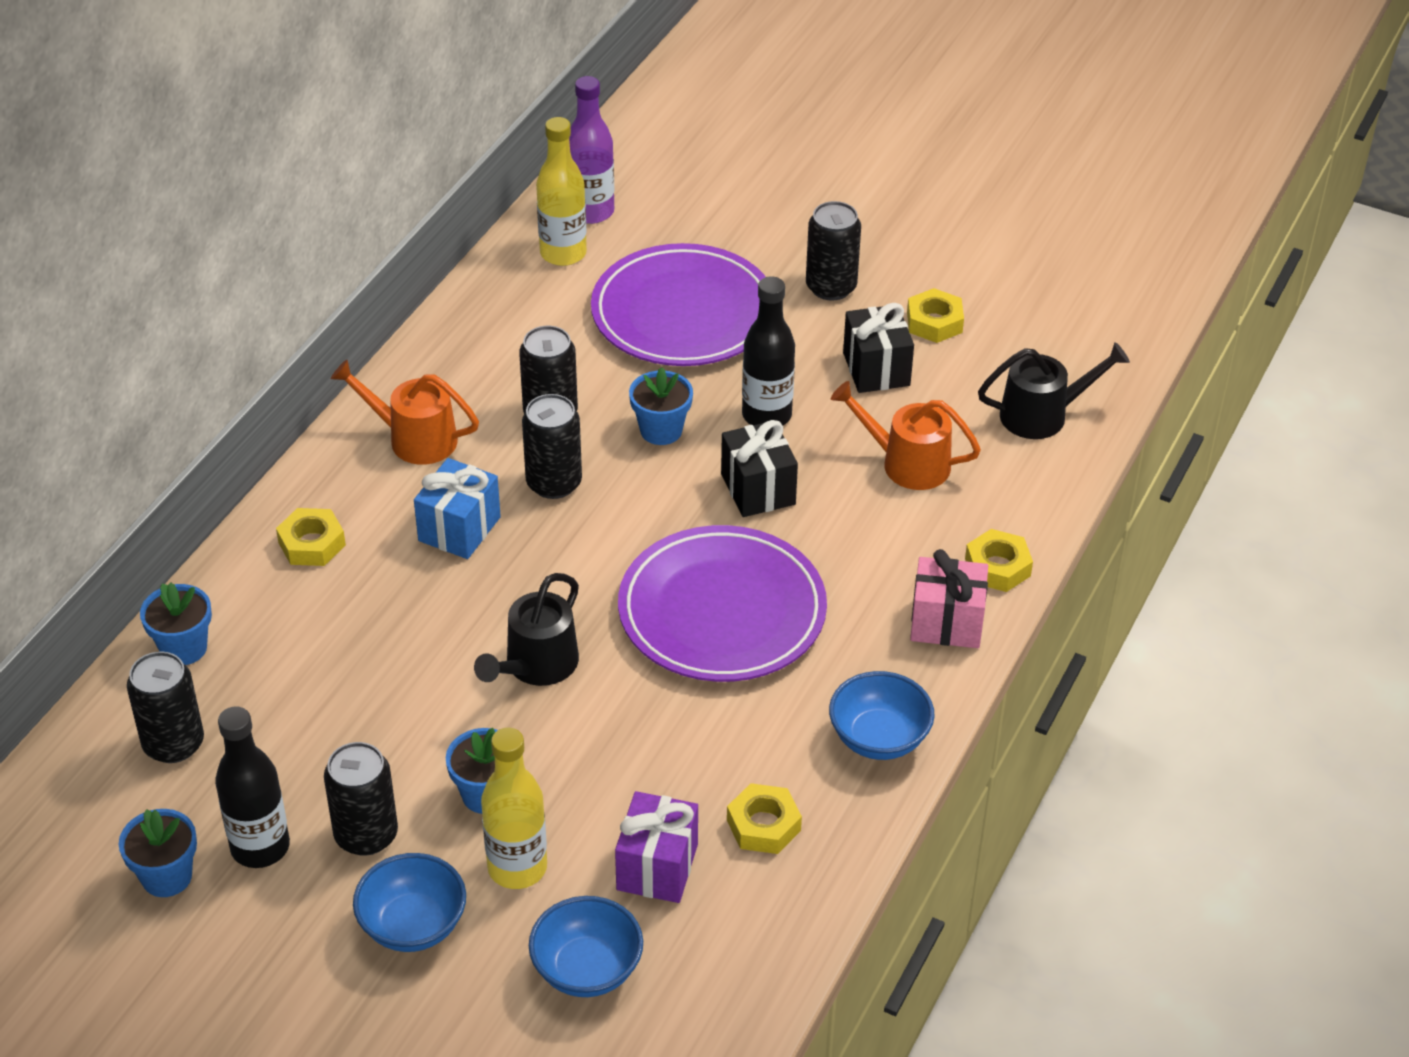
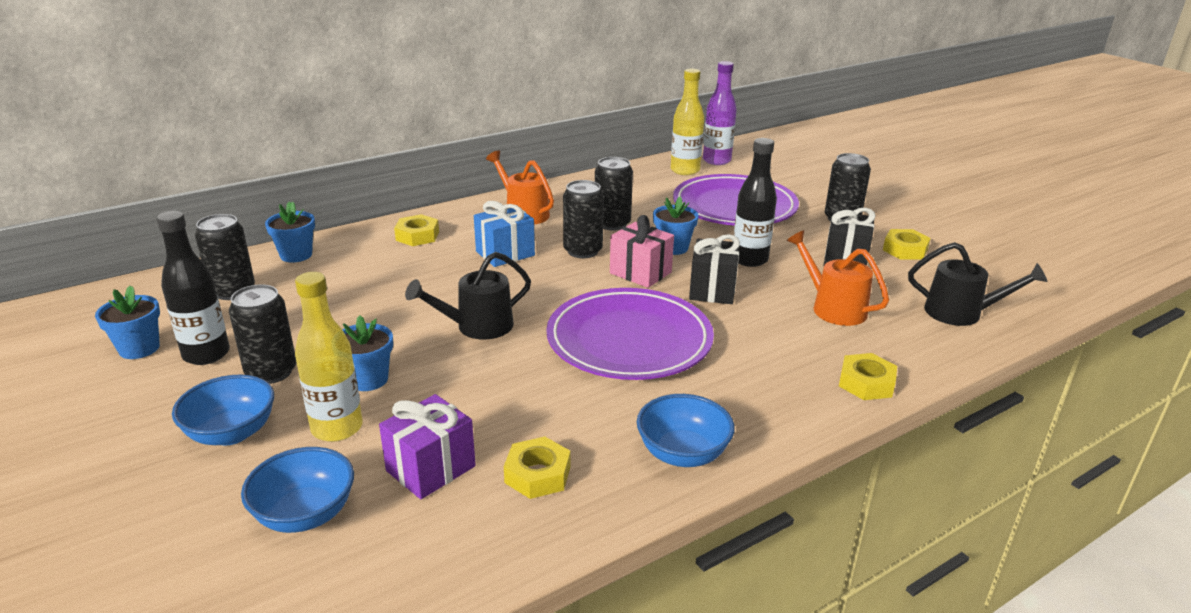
camera: 30 degrees right, 15 degrees down
pink gift [910,549,988,648] -> pink gift moved to [610,215,674,288]

